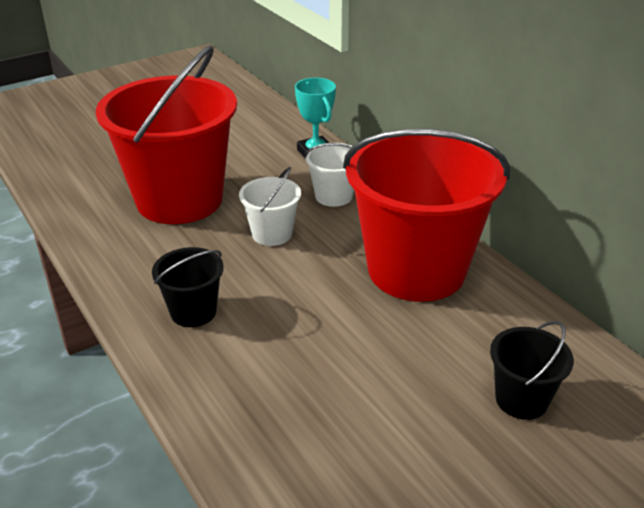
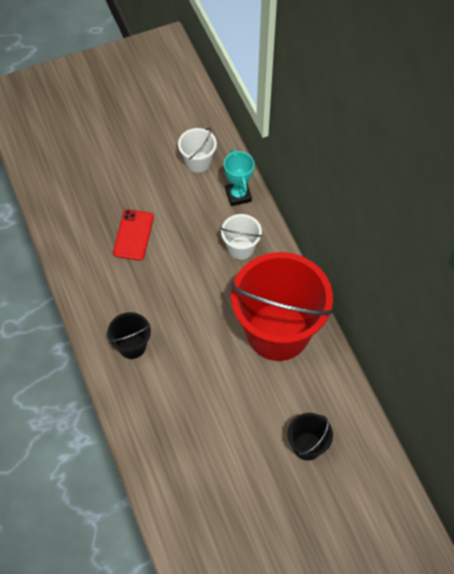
camera: 10 degrees right, 25 degrees up
red bucket [96,45,237,224] -> red phone [113,209,154,260]
white bucket [239,167,301,246] -> white bucket moved to [178,128,217,172]

